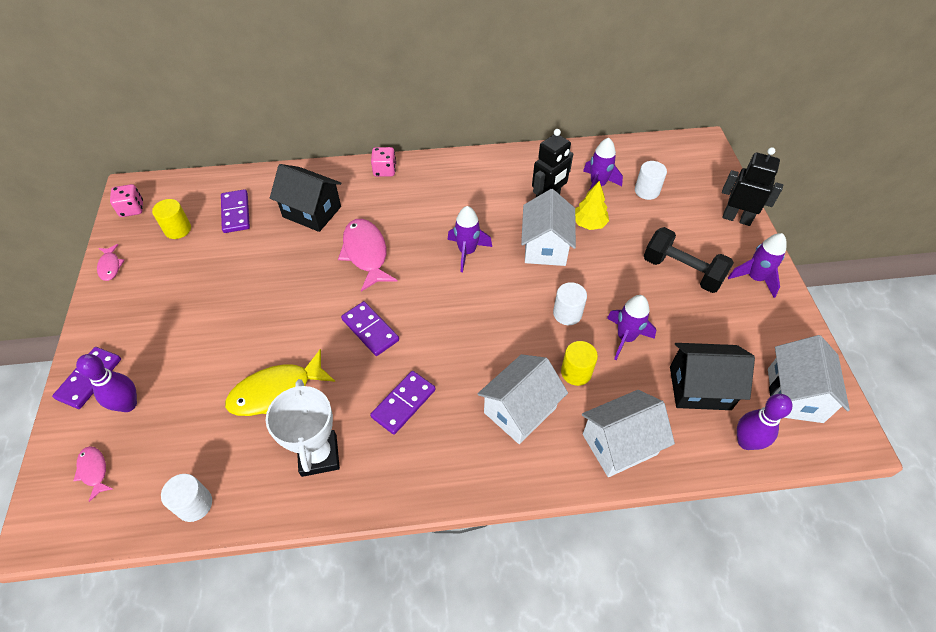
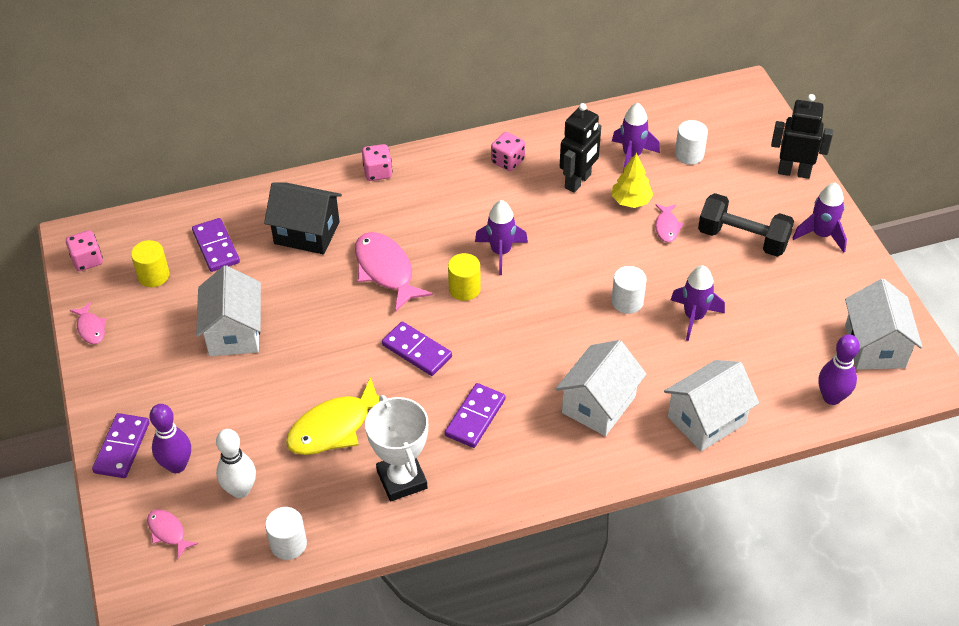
camera: 10 degrees left, 5 degrees down
white house [521,189,576,266] -> white house moved to [196,265,261,356]
yellow cylinder [561,341,598,386] -> yellow cylinder moved to [448,253,481,301]
black house [670,343,755,410] -> none
none -> white bowling pin [216,429,256,498]
none -> pink dice [491,132,525,171]
none -> pink fish [655,204,684,242]

